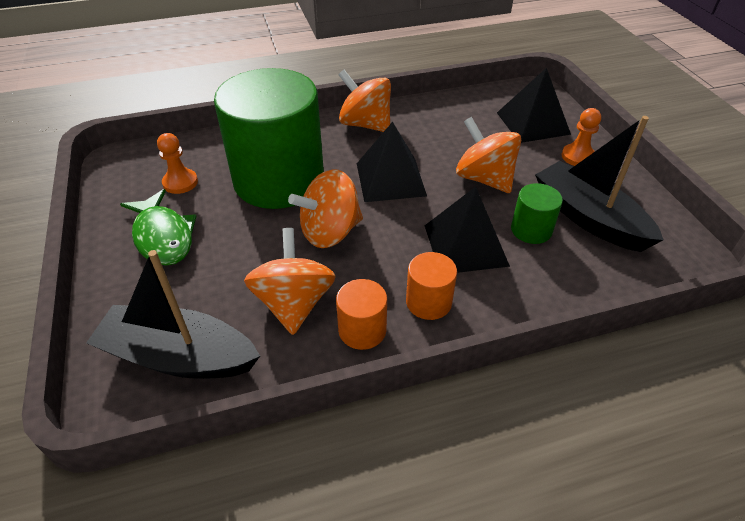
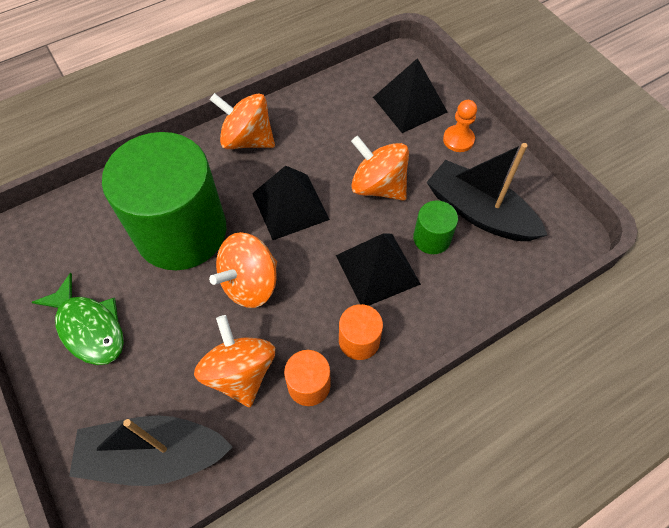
camera: 15 degrees left, 15 degrees up
orange pawn [157,133,198,194] -> none

